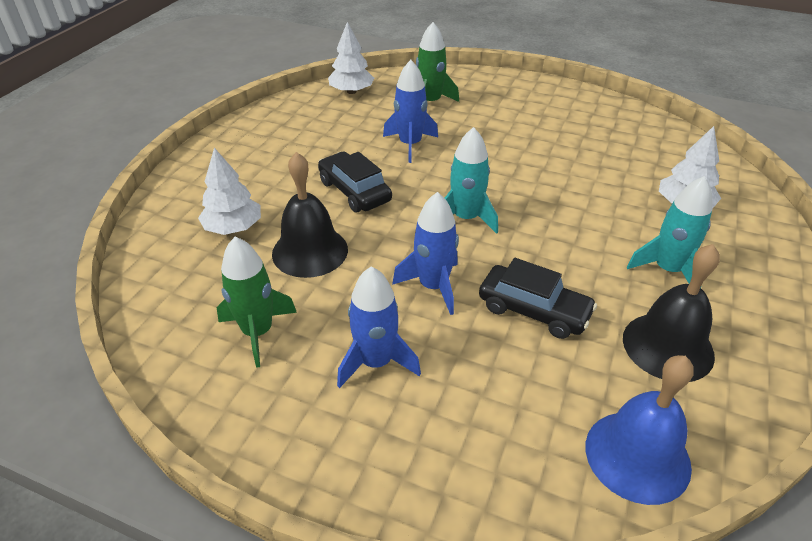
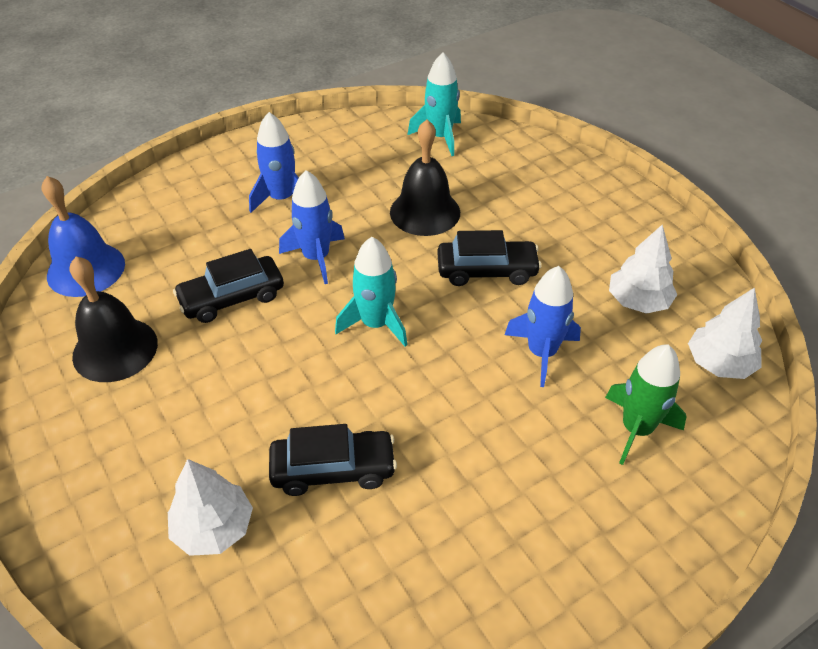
camera: 125 degrees right, 5 degrees up
white tree [198,148,261,235] -> white tree moved to [609,225,677,314]
green rocket [217,237,297,368] -> none
turquoise rocket [627,176,713,288] -> turquoise rocket moved to [408,53,461,156]
none -> black car [269,424,397,496]

